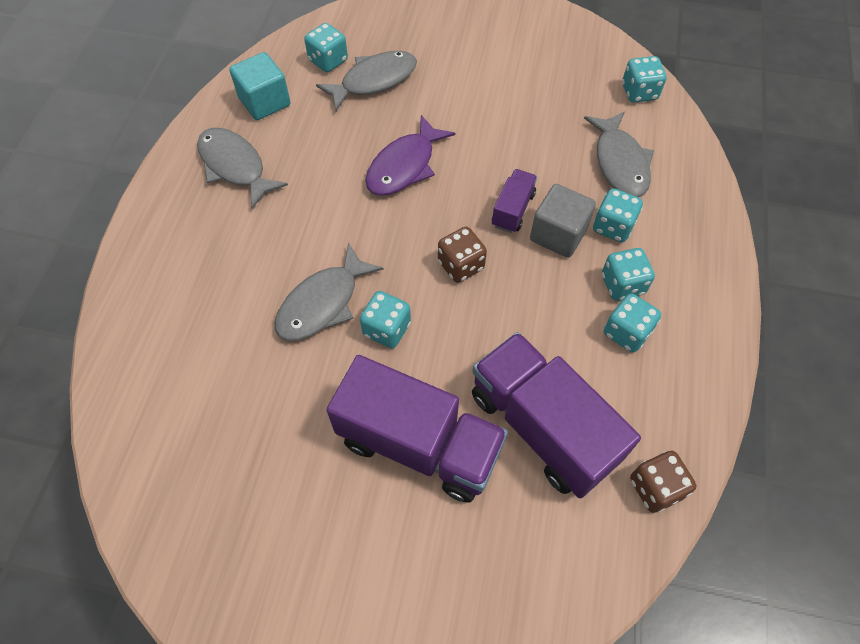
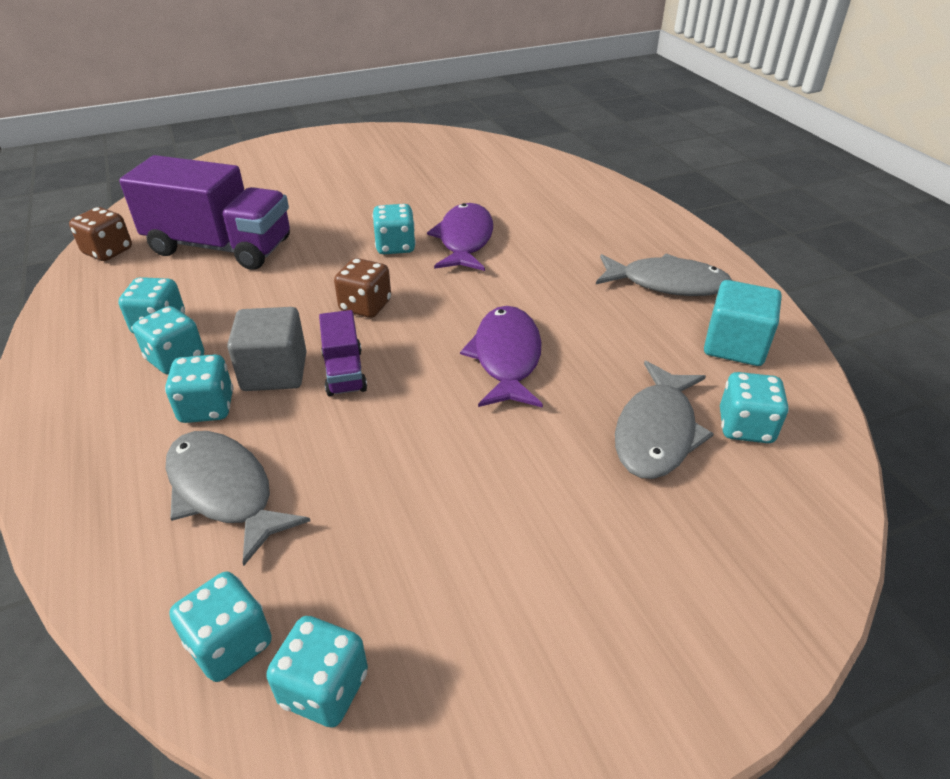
camera: 145 degrees right, 20 degrees down
grey fish [275,243,384,341] -> purple fish [427,203,493,271]
purple truck [326,355,508,503] -> none
none -> turquoise dice [266,616,368,728]

